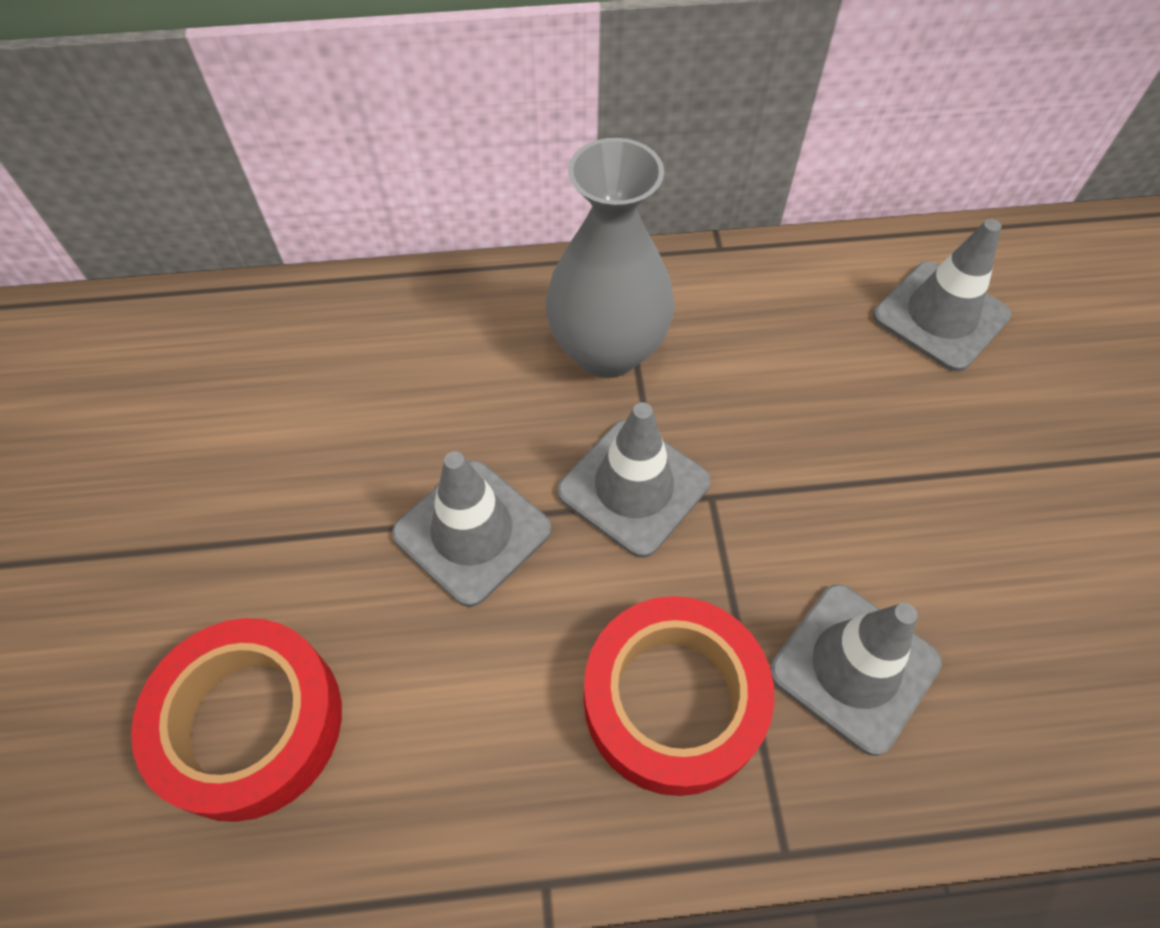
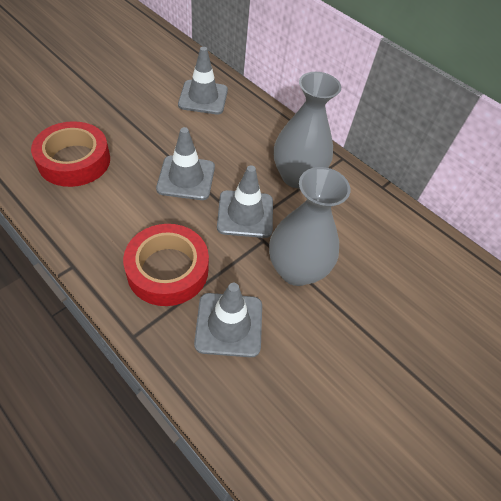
camera: 45 degrees right, 5 degrees down
grey traffic cone [873,219,1011,372] -> grey traffic cone moved to [178,47,228,114]
none -> grey vase [269,167,350,286]

